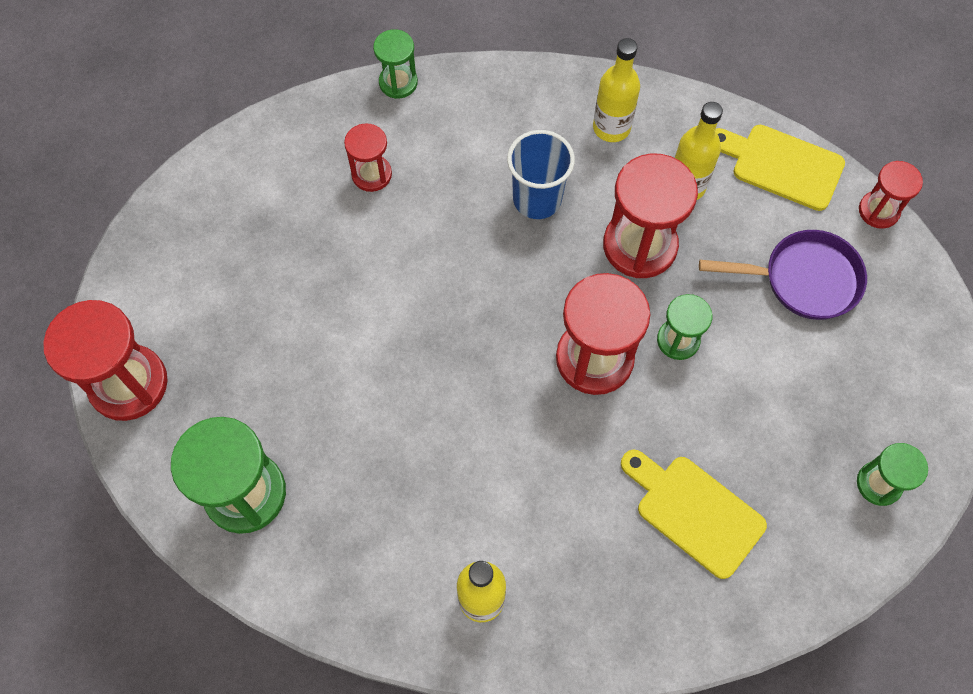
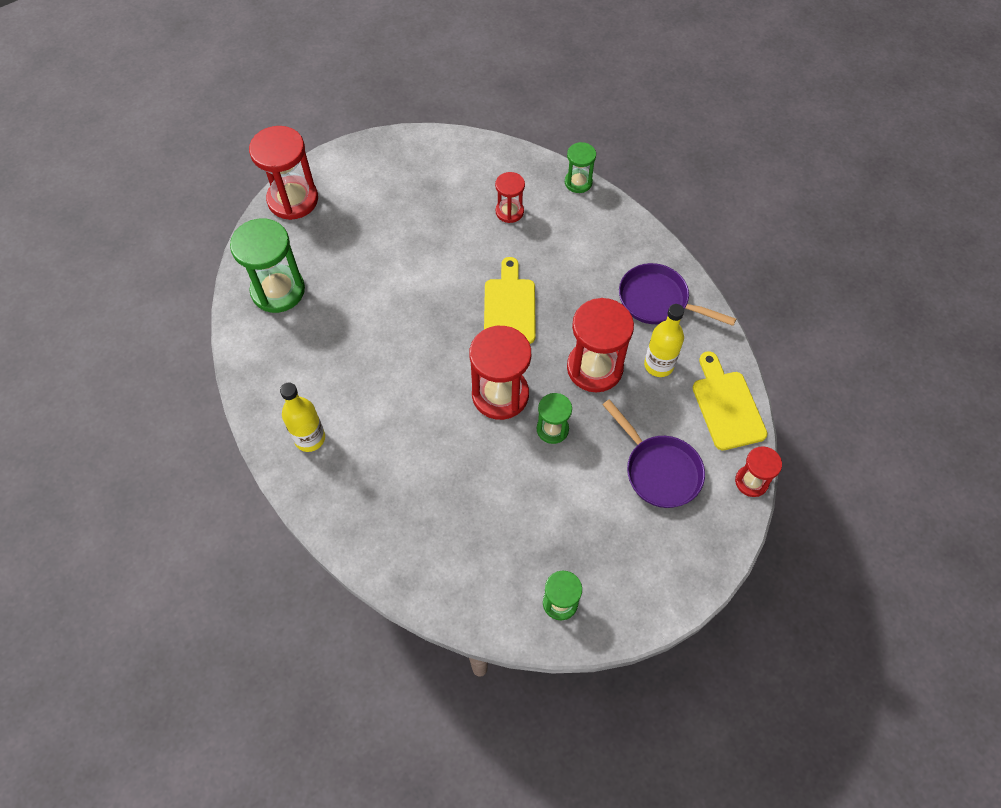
camera: 50 degrees right, 5 degrees down
blue cup [507,130,575,219] -> none
yellow bottle [593,38,640,142] -> purple pan [619,263,736,326]
yellow cutting board [621,450,767,579] -> yellow cutting board moved to [484,257,536,344]

